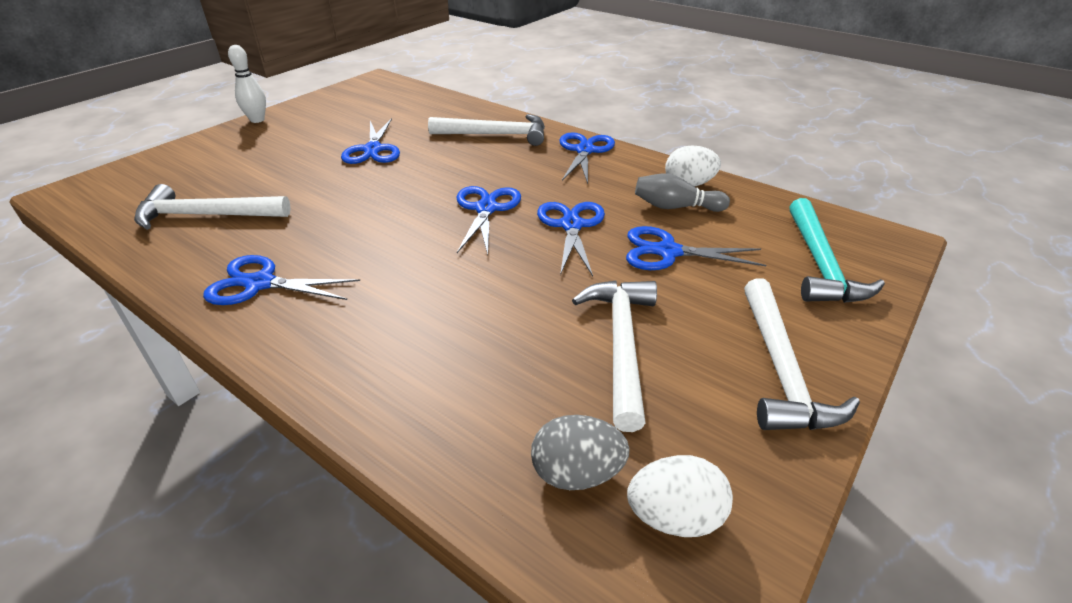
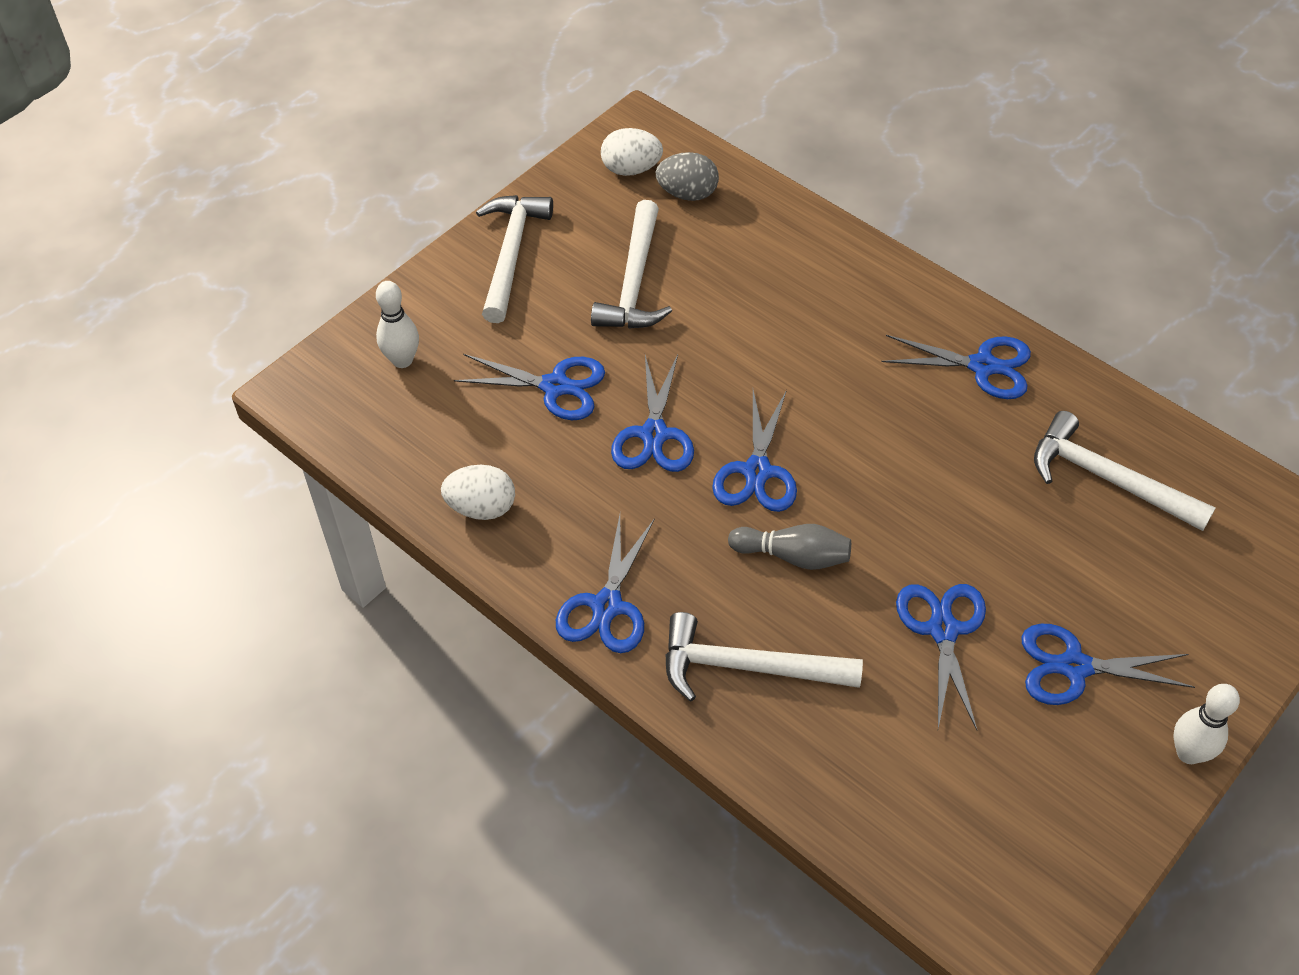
camera: 175 degrees left, 15 degrees up
white hammer [134,184,291,230] -> white hammer turned 150 degrees counterclockwise [1034,411,1216,531]
grey bowling pin [635,173,730,212] -> grey bowling pin moved to [728,524,851,570]
turquoise hammer [789,198,885,303] -> white bowling pin [376,281,419,368]
none -> blue scissors [1021,624,1195,705]

